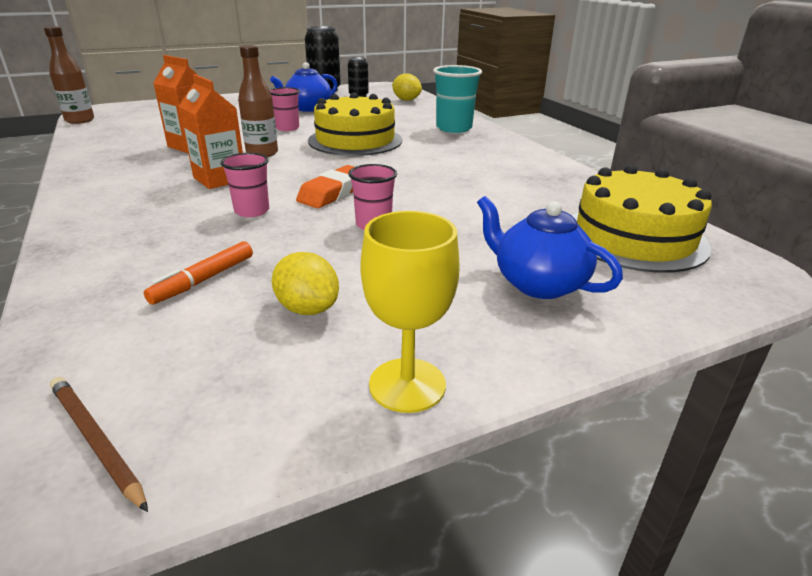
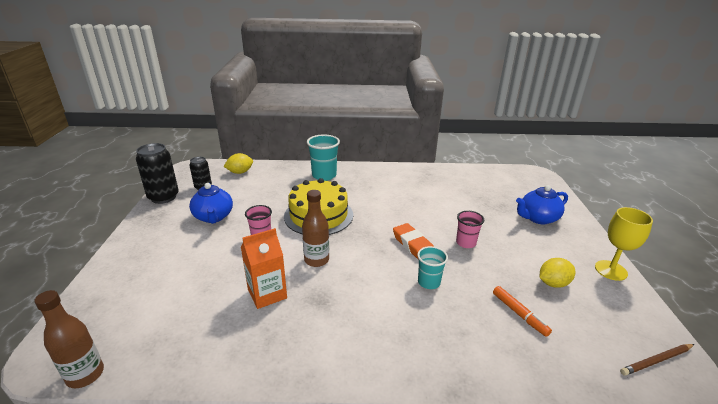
camera: 65 degrees left, 0 degrees up
orange carton [179,74,243,189] -> none
pink cup [221,153,269,217] -> turquoise cup [417,246,448,289]
yellow cake [572,165,712,273] -> none

